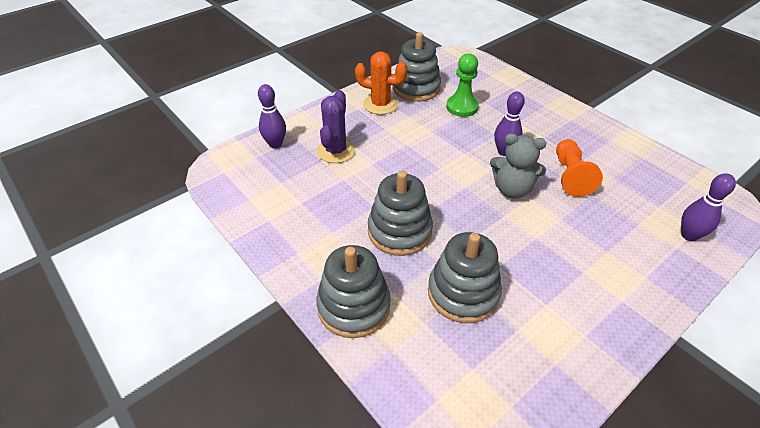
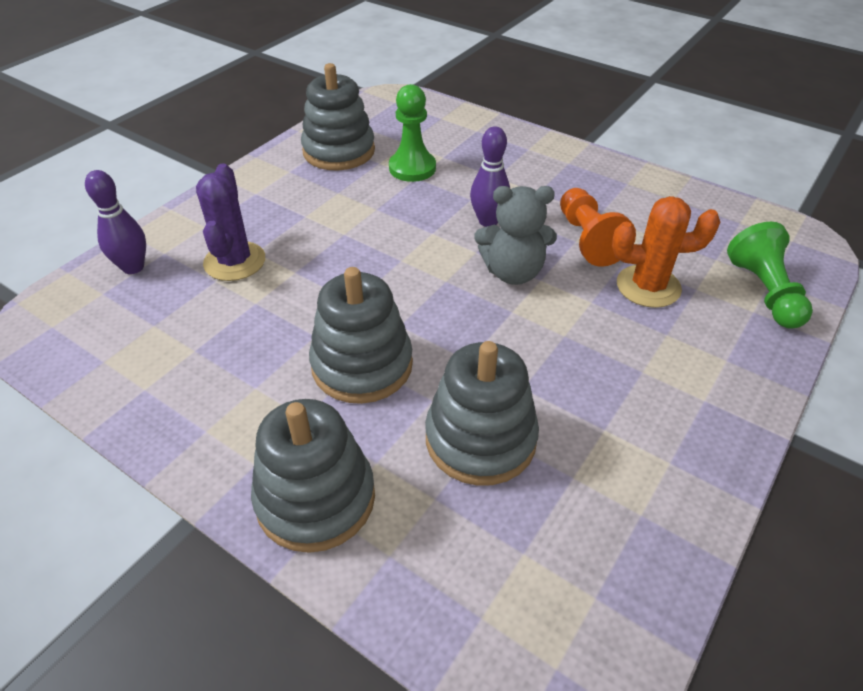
camera: 15 degrees left, 0 degrees up
orange cactus [355,51,408,115] -> orange cactus moved to [612,196,720,308]
purple bowling pin [681,173,736,241] -> green pawn [727,222,813,329]

